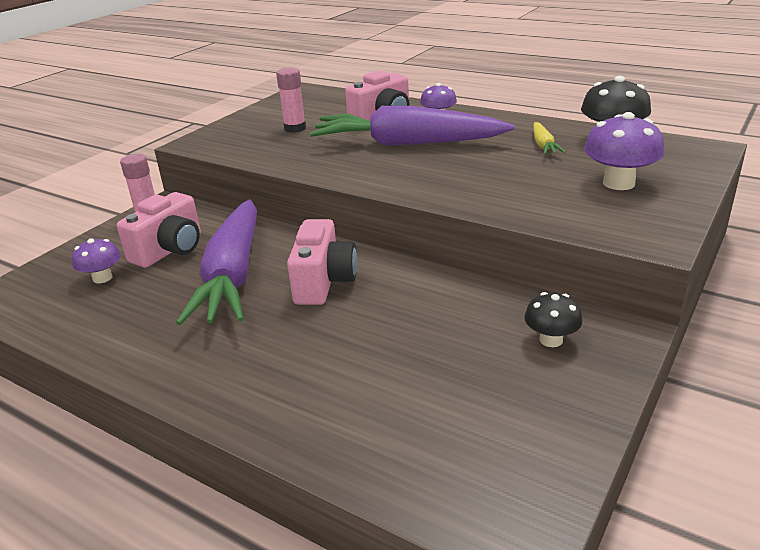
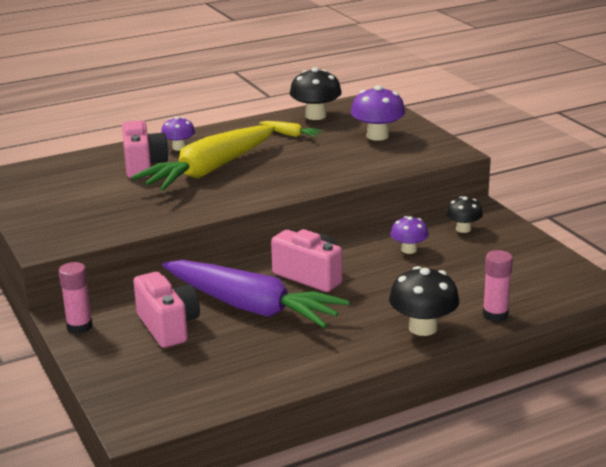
camera: 60 degrees left, 5 degrees down
purple mushroom [72,238,121,283] -> purple mushroom moved to [391,216,429,254]
pink glue stick [276,67,306,133] -> pink glue stick moved to [483,250,513,322]
purple carrot [310,106,514,146] -> yellow carrot [131,125,275,191]
none -> black mushroom [389,266,459,336]

